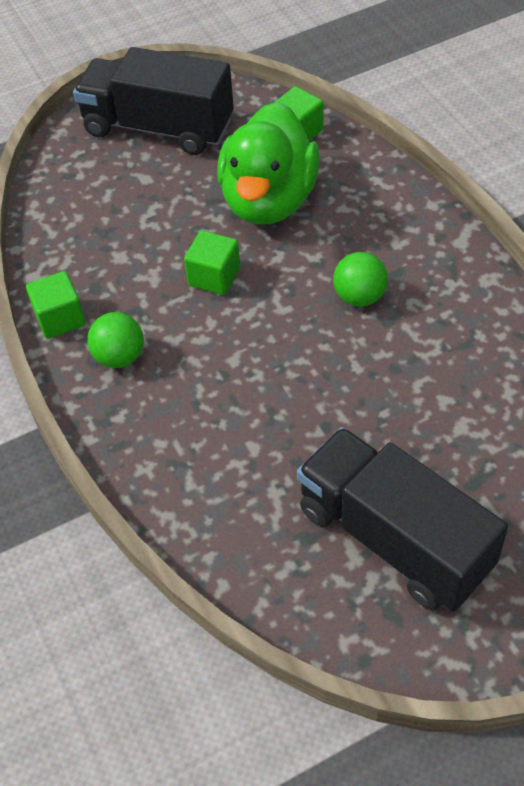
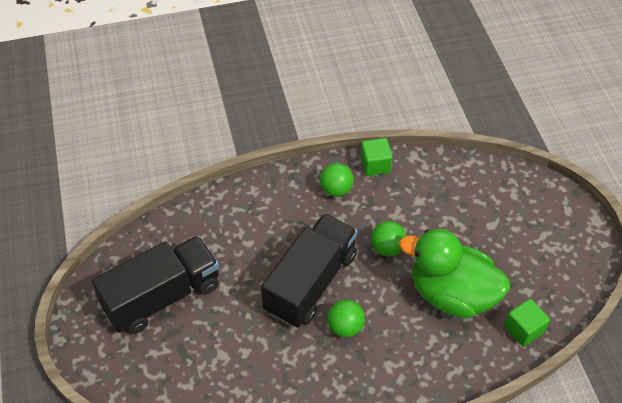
camera: 100 degrees right, 0 degrees up
black truck [73,47,234,155] -> black truck moved to [261,213,357,328]
green cube [184,230,240,295] -> green ball [371,221,406,257]

